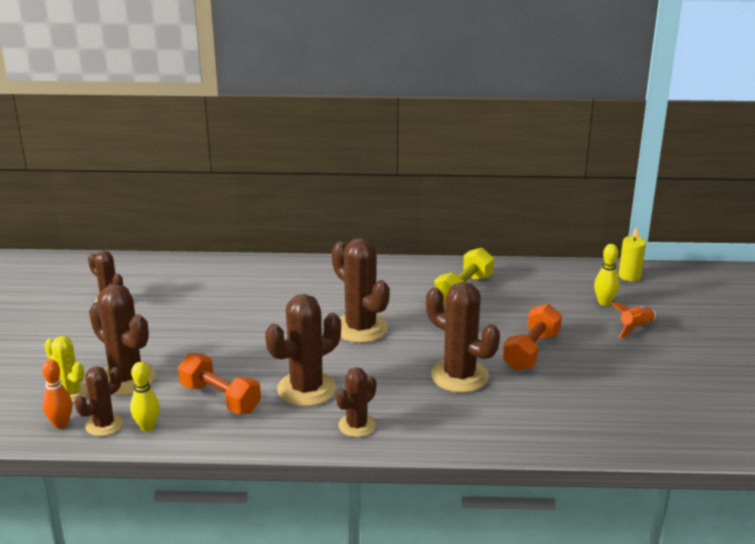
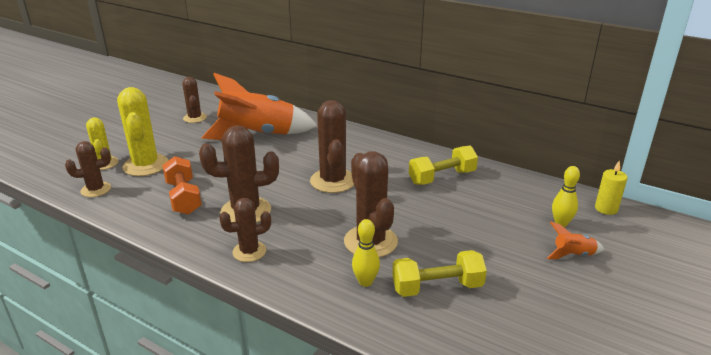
camera: 30 degrees right, 0 degrees up
orange bowling pin [42,359,72,429] -> none
brown cactus [89,284,156,396] -> yellow cactus [117,87,169,176]
yellow bowling pin [130,362,160,432] -> yellow bowling pin moved to [352,219,380,287]
orange dumbbell [503,304,562,370] -> none
none -> orange rocket [201,73,317,140]
none -> yellow dumbbell [392,250,487,297]

